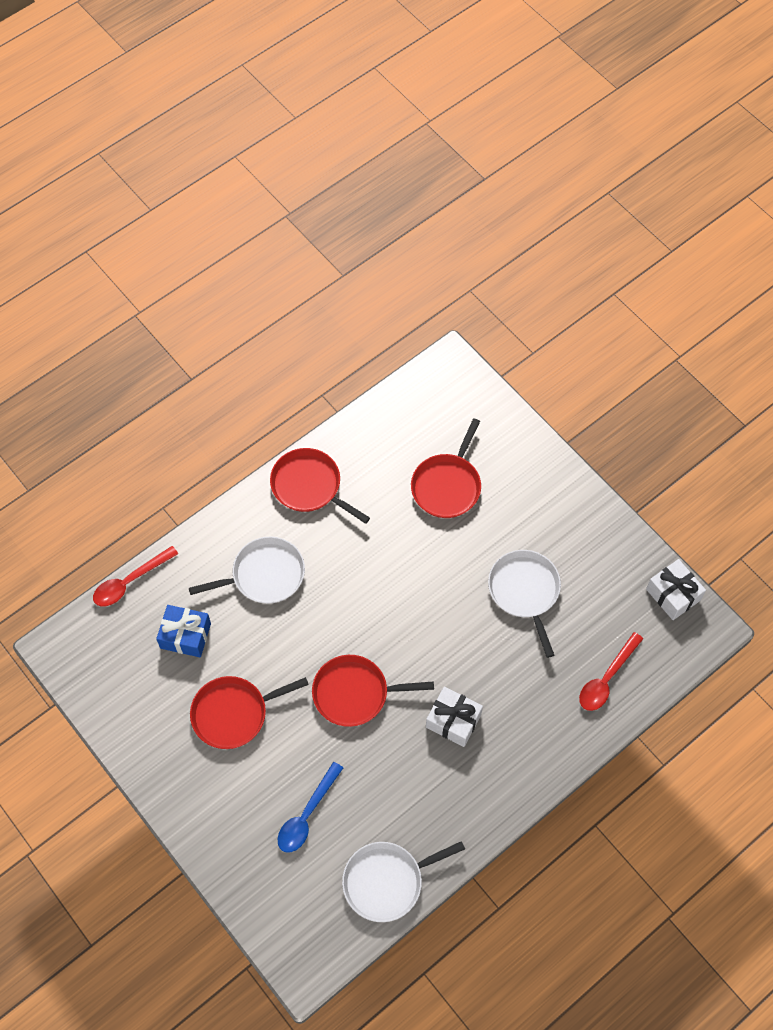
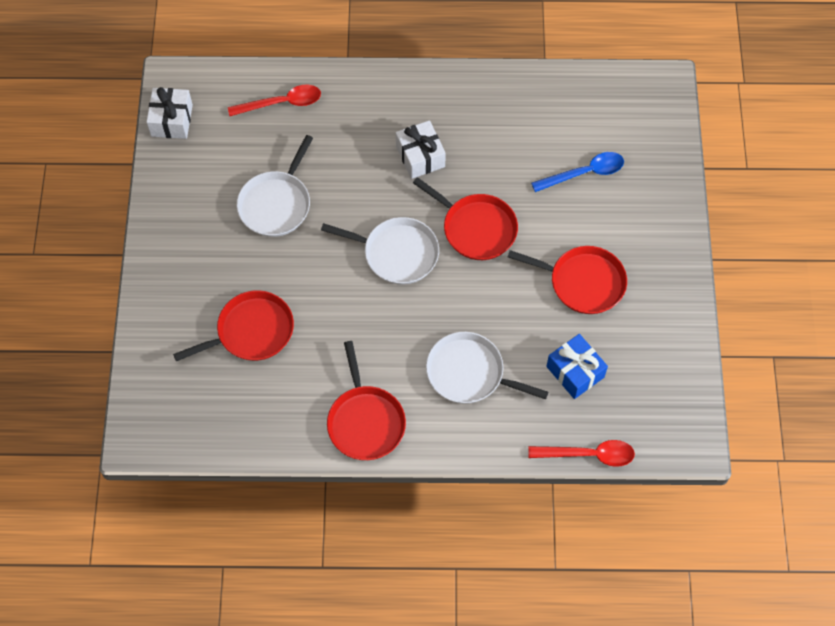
camera: 140 degrees left, 0 degrees up
white pan [342,841,465,922] -> white pan moved to [321,217,439,285]

